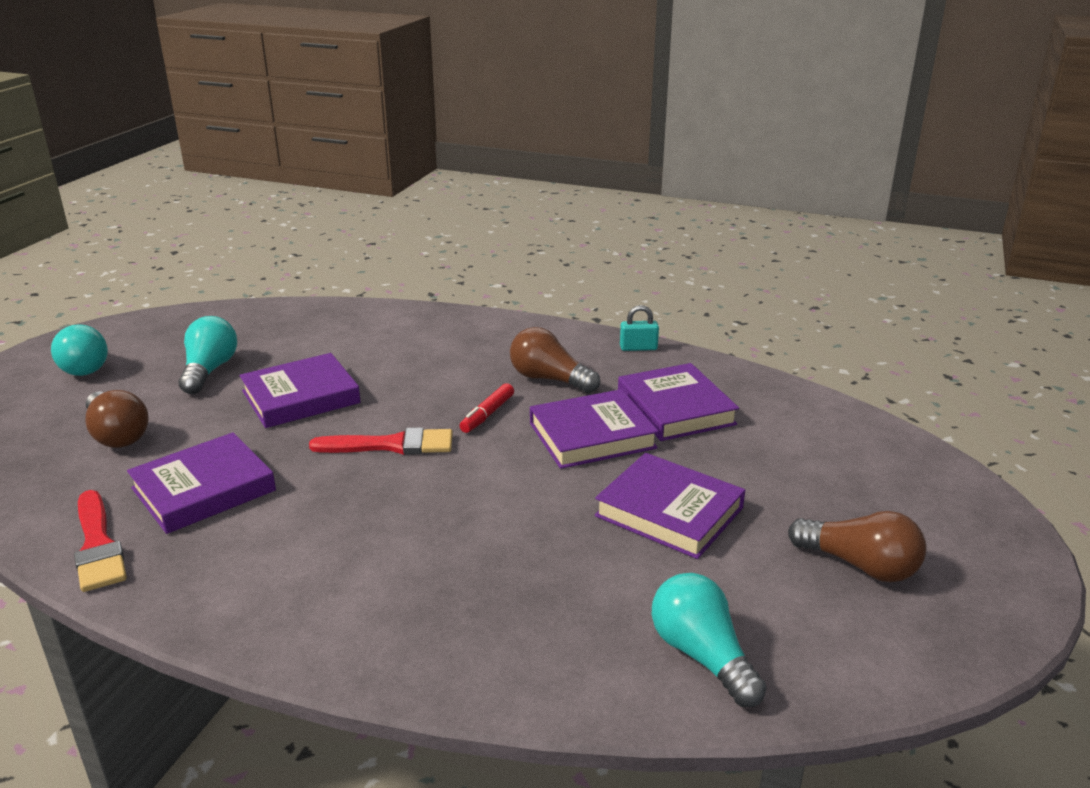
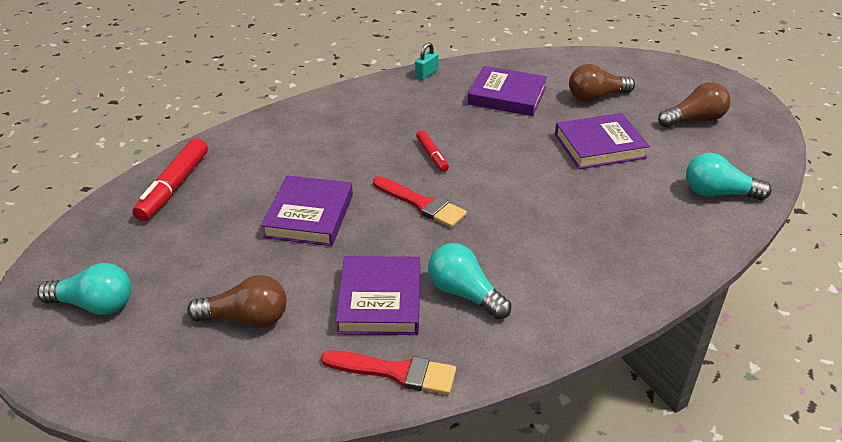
camera: 50 degrees left, 10 degrees up
turquoise light bulb [179,316,237,394] -> turquoise light bulb moved to [428,243,511,320]
red brush [309,427,453,455] -> red brush turned 90 degrees clockwise [373,176,467,228]
brown light bulb [510,327,600,393] -> brown light bulb moved to [569,64,635,102]
purple book [530,389,659,469] -> none
none -> red marker [133,138,208,221]

